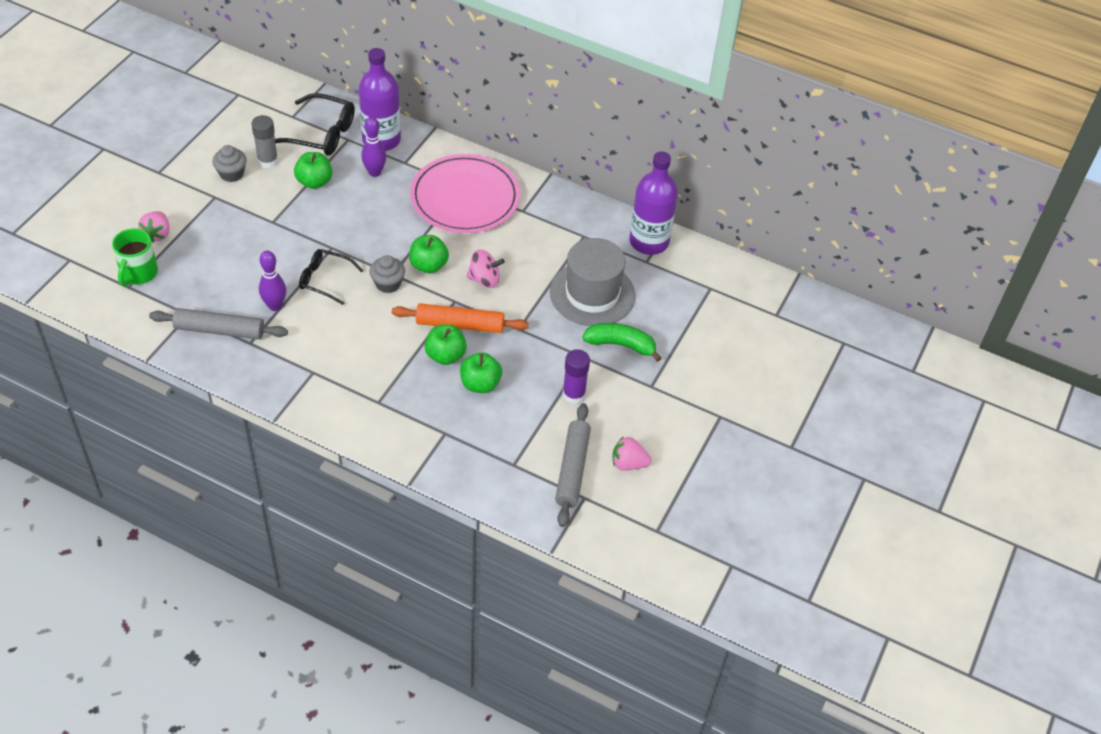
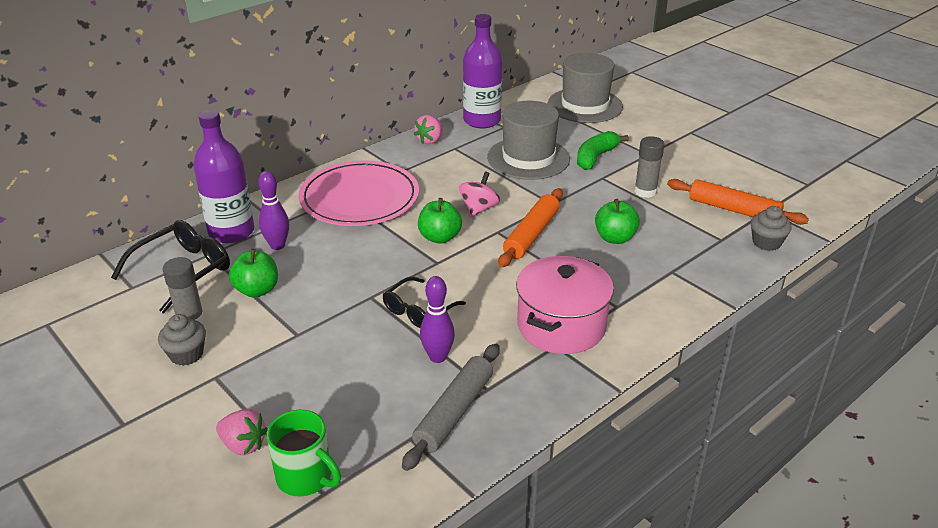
camera: 65 degrees left, 15 degrees down
grey cupcake [370,255,405,293] -> grey cupcake moved to [751,206,791,251]
green apple [424,325,467,365] -> none
grey rolling pin [555,403,591,527] -> orange rolling pin [667,179,809,225]
purple glue stick [562,349,590,404] -> grey glue stick [634,136,665,198]
pink strawberry [612,436,652,471] -> pink strawberry moved to [414,115,443,144]
none -> pink pot [516,256,614,354]
none -> grey hat [548,53,623,123]

